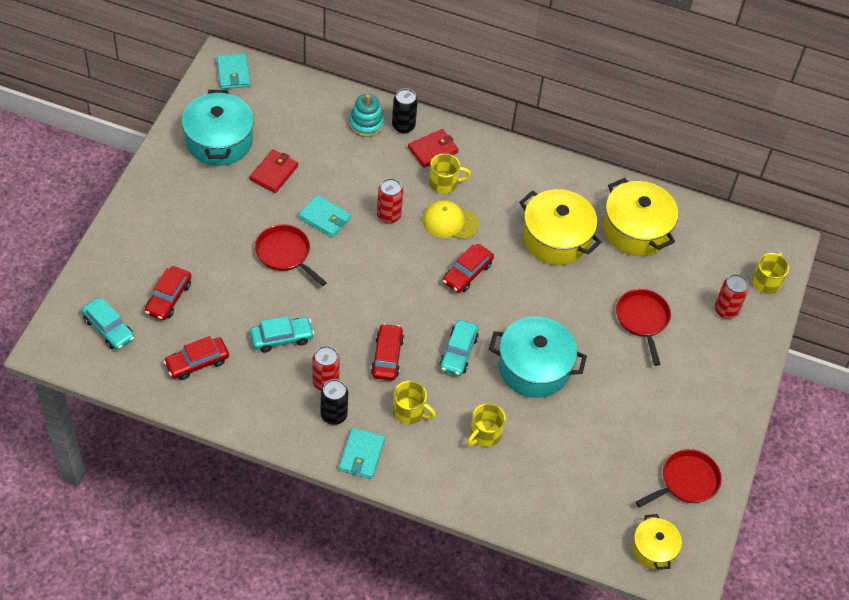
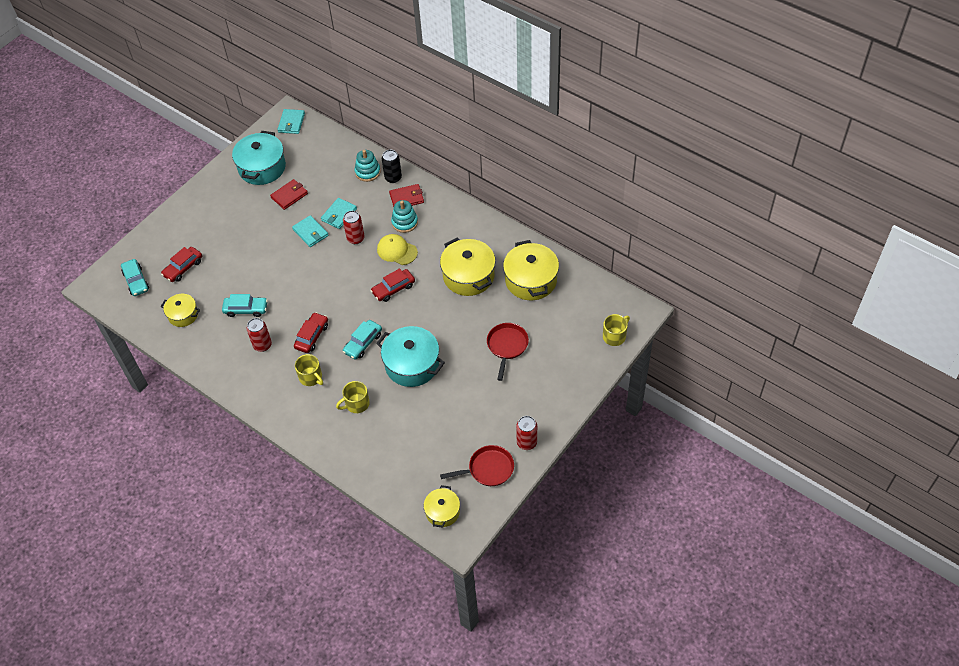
camera: 25 degrees right, 0 degrees up
red car [163,336,229,380] -> yellow pot [161,294,200,327]
red pan [255,224,327,286] -> none
black can [321,379,348,425] -> none
turquoise wallet [339,428,385,479] -> turquoise wallet moved to [321,198,357,229]
yellow mug [429,153,471,194] -> turquoise stacking toy [391,200,418,233]
red can [715,274,749,319] -> red can moved to [516,416,537,450]

